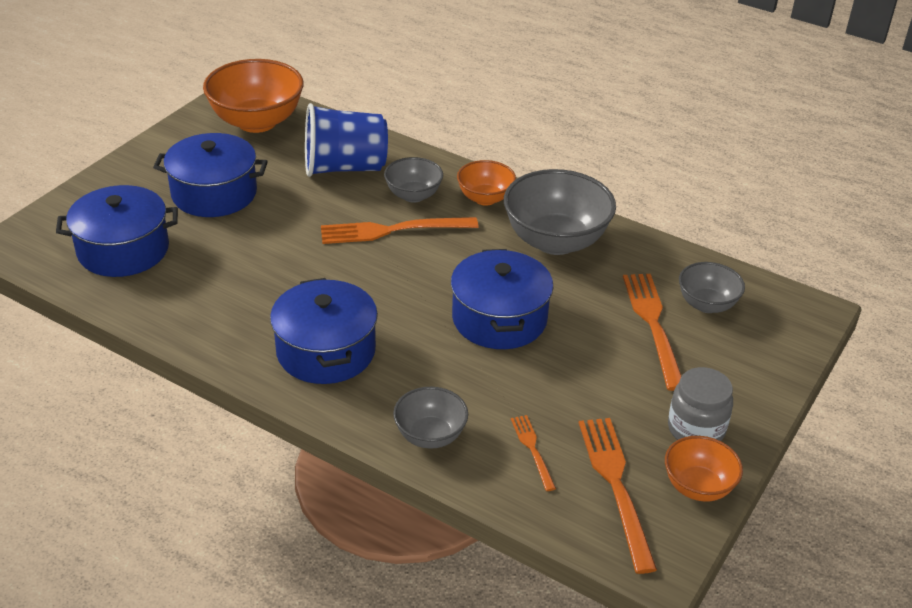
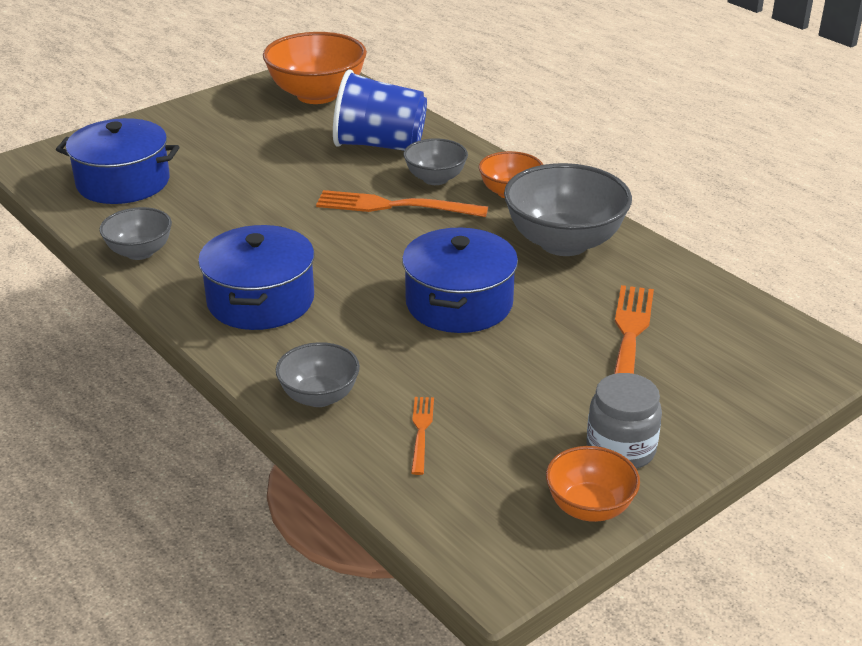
camera: 20 degrees right, 5 degrees down
blue pot [153,133,268,217] -> none
orange fork [579,418,657,574] -> none
grey bowl [679,262,745,313] -> grey bowl moved to [99,207,172,260]

